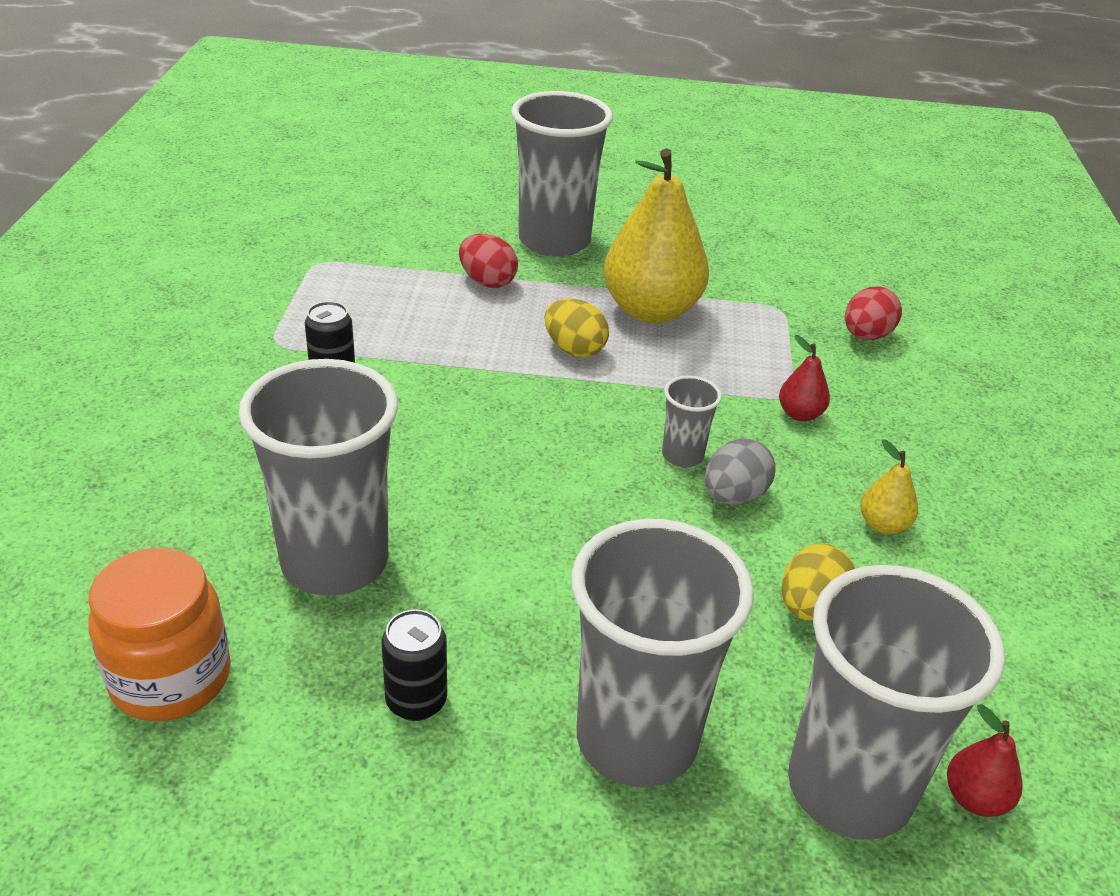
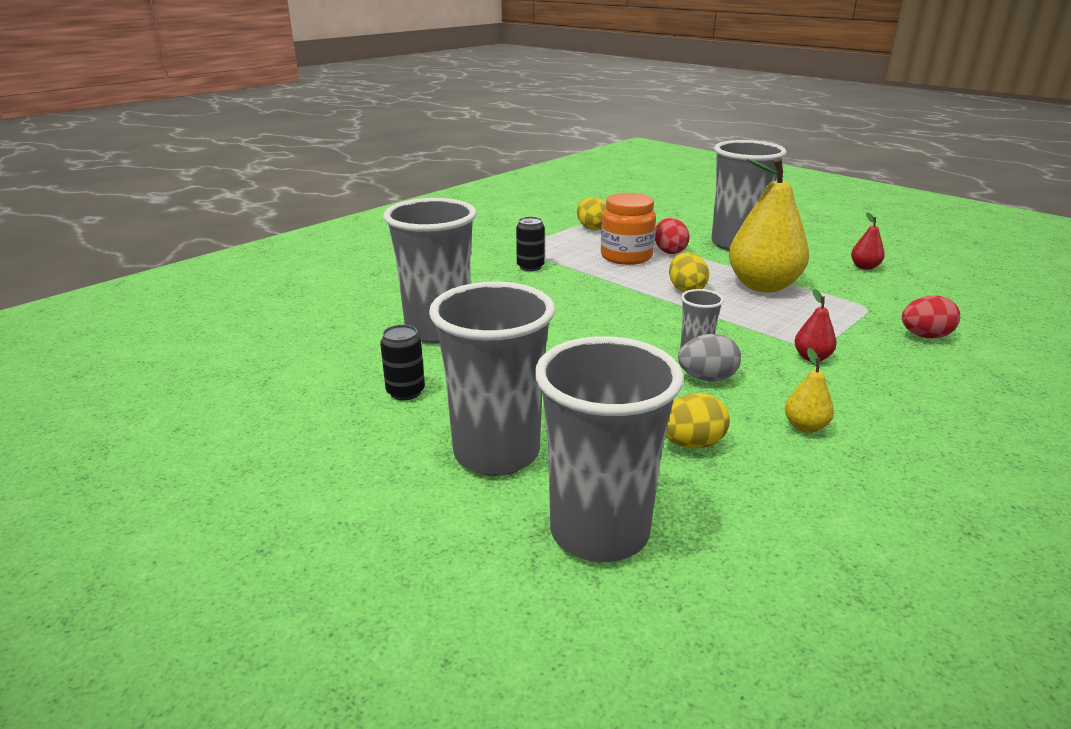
camera: 40 degrees right, 10 degrees down
orange jar [88,548,231,721] -> orange jar moved to [601,193,656,265]
red pear [947,704,1023,817] -> red pear moved to [851,212,885,270]
none -> yellow egg [577,197,606,230]

